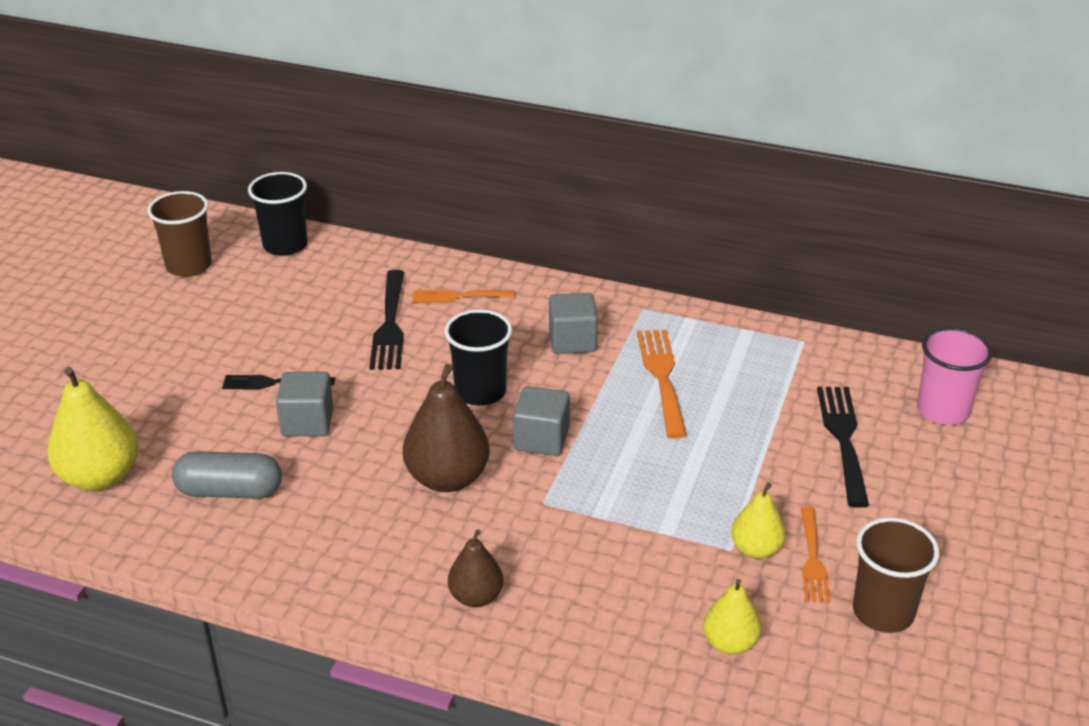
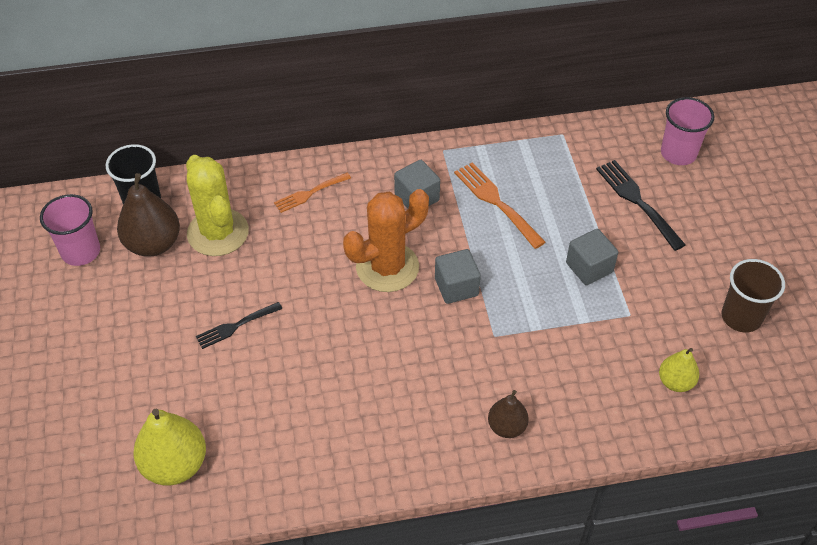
camera: 30 degrees left, 15 degrees up
brown cup [147,191,212,277] -> pink cup [40,194,100,266]
grey capsule [172,451,282,499] -> none
grey cube [276,372,333,436] -> grey cube moved to [566,229,618,285]
black fork [369,270,404,370] -> none
brown pear [403,364,490,492] -> brown pear moved to [117,173,180,257]
black cup [445,309,512,406] -> orange cactus [343,189,429,292]
yellow pear [731,482,786,559] -> none
orange fork [801,506,831,603] -> none
none -> yellow cactus [186,155,249,256]

